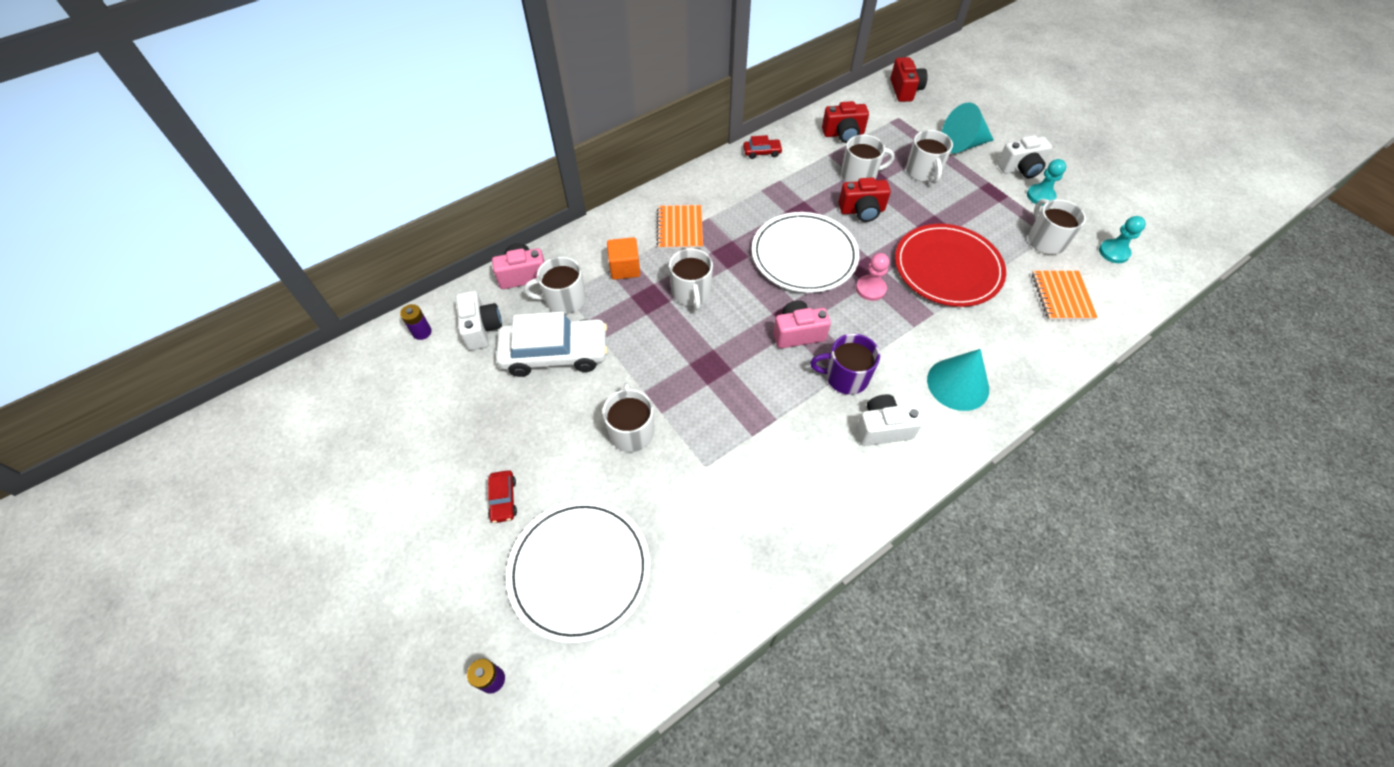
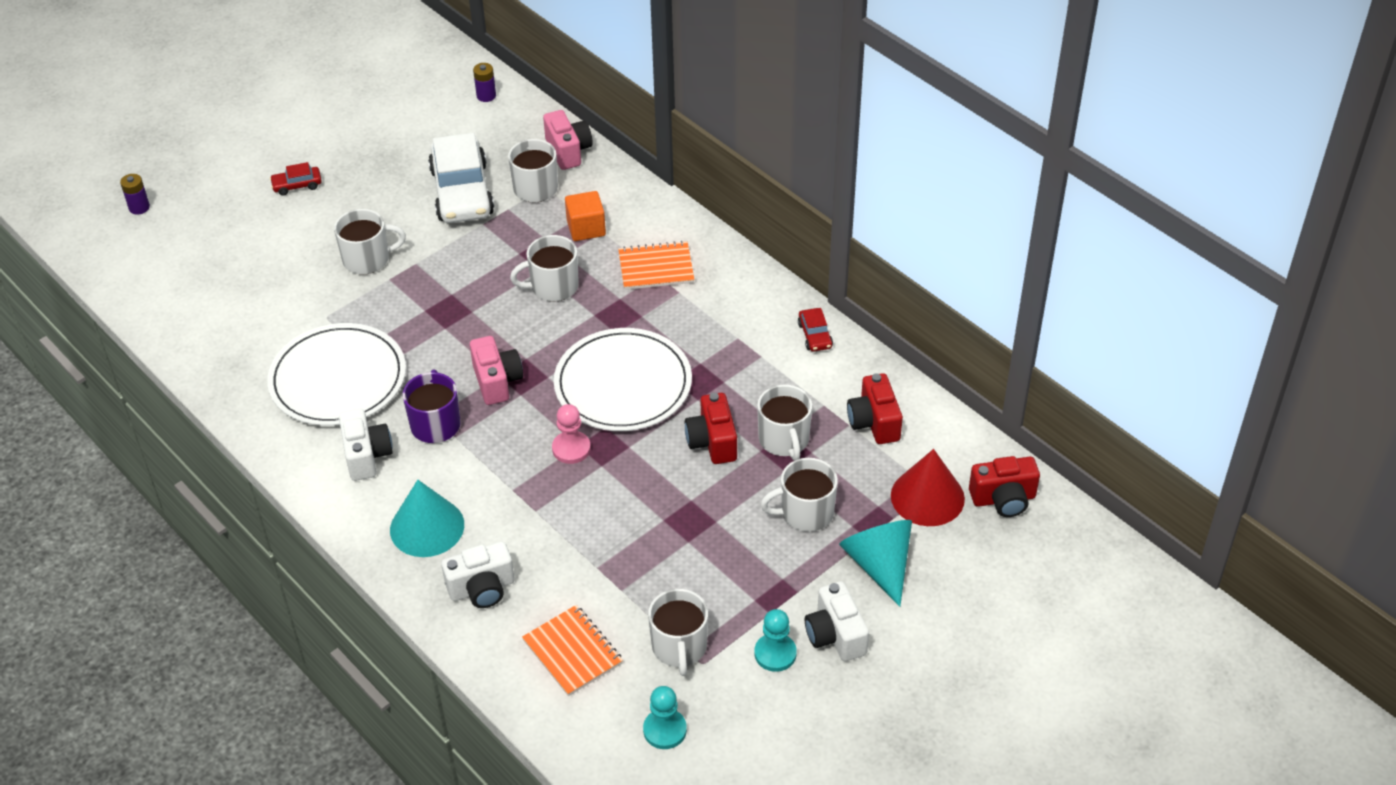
camera: 85 degrees right, 10 degrees down
white camera [456,291,502,350] -> white camera moved to [441,542,515,608]
white plate [506,500,650,644] -> white plate moved to [267,323,406,426]
red plate [895,224,1006,307] -> none
white mug [1028,199,1086,255] -> white mug turned 105 degrees clockwise [648,589,708,676]
orange notebook [1032,271,1098,320] -> orange notebook turned 60 degrees clockwise [522,605,623,696]
none -> red cone [891,449,965,526]

